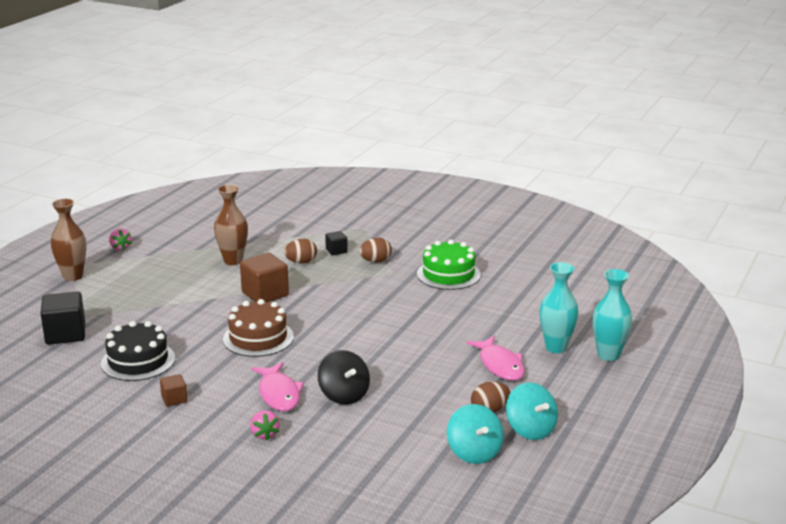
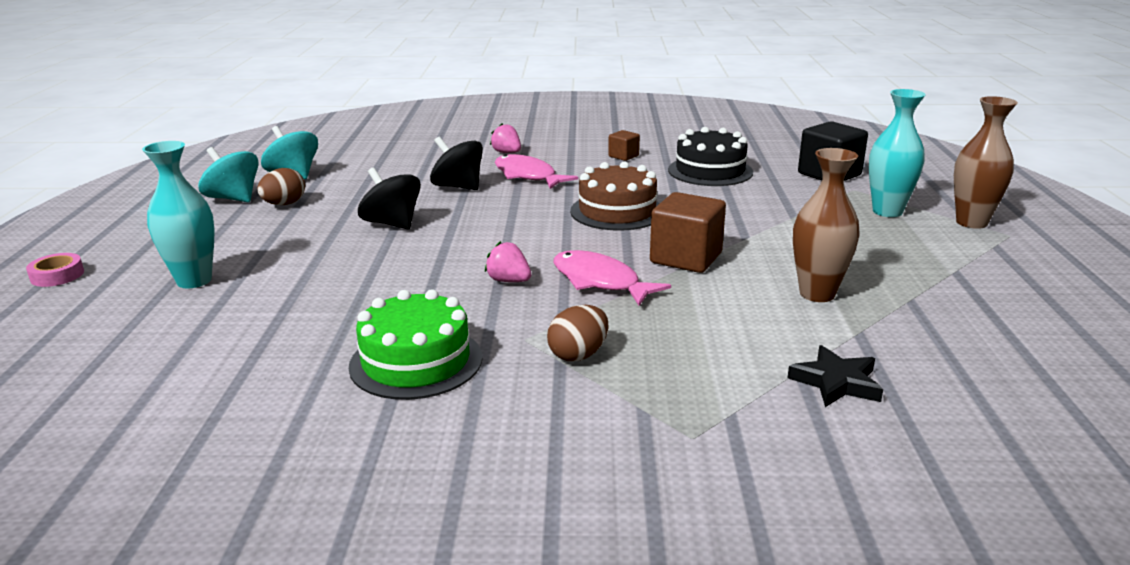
camera: 155 degrees right, 0 degrees up
pink strawberry [109,228,132,251] -> pink strawberry moved to [485,241,531,282]
brown egg [284,239,317,264] -> none
black cube [325,231,348,255] -> none
pink fish [466,336,525,381] -> pink fish moved to [554,250,671,306]
turquoise vase [593,269,632,361] -> turquoise vase moved to [869,89,926,217]
none -> pink tape [26,253,84,287]
none -> black spinning top [358,167,421,229]
none -> black star [787,345,883,407]

